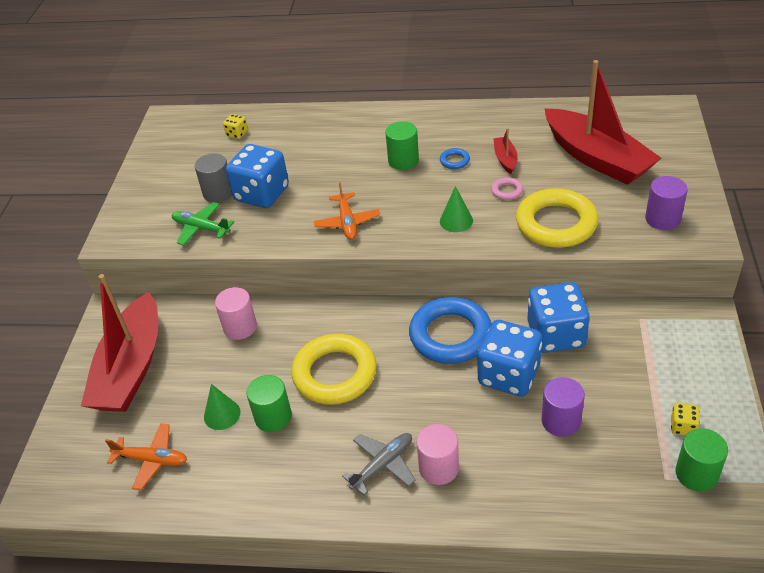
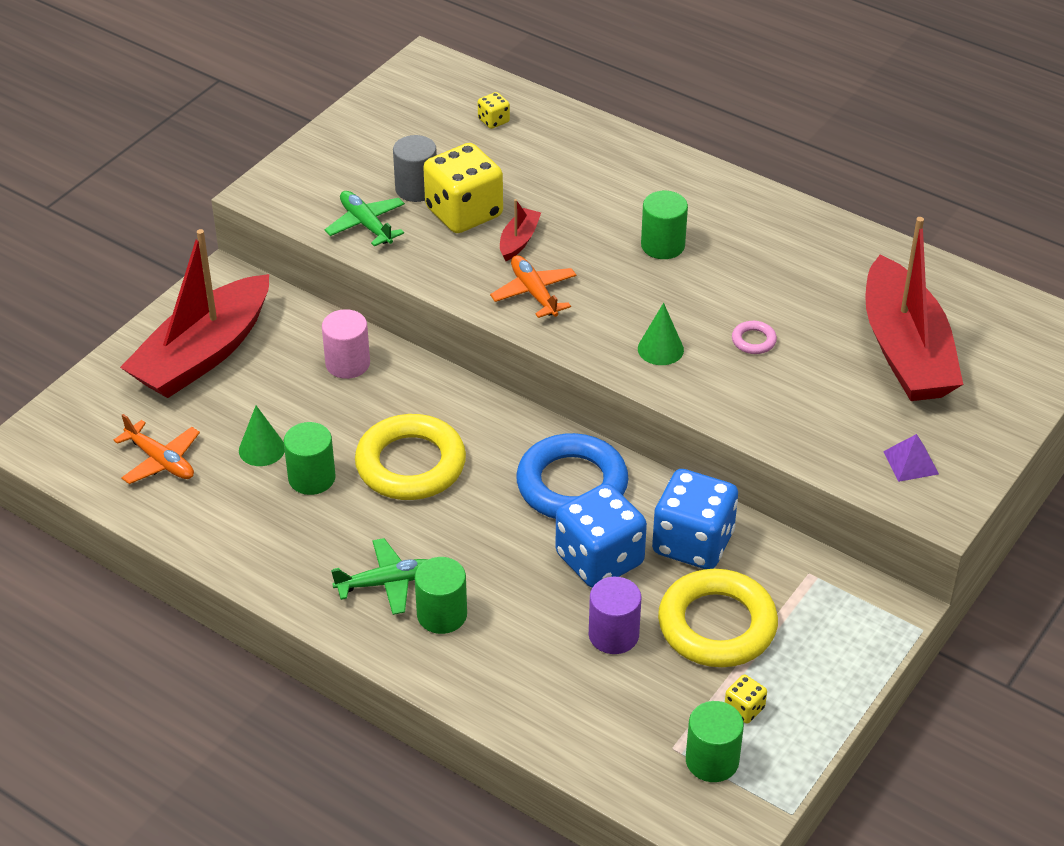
camera: 25 degrees right, 0 degrees up
blue dice [226,144,289,208] -> yellow dice [423,143,503,233]
orange plane [314,182,380,240] -> orange plane turned 135 degrees clockwise [490,255,577,318]
grey plane [342,433,416,495] -> green plane [331,538,428,615]
pink cylinder [416,424,459,485] -> green cylinder [415,557,467,634]
blue ring [440,148,470,169] -> none
red boat [493,128,518,174] -> red boat moved to [500,199,541,261]
yellow ring [516,188,598,248] -> yellow ring moved to [658,569,778,667]
purple cylinder [645,176,688,230] -> purple pyramid [883,434,939,482]

